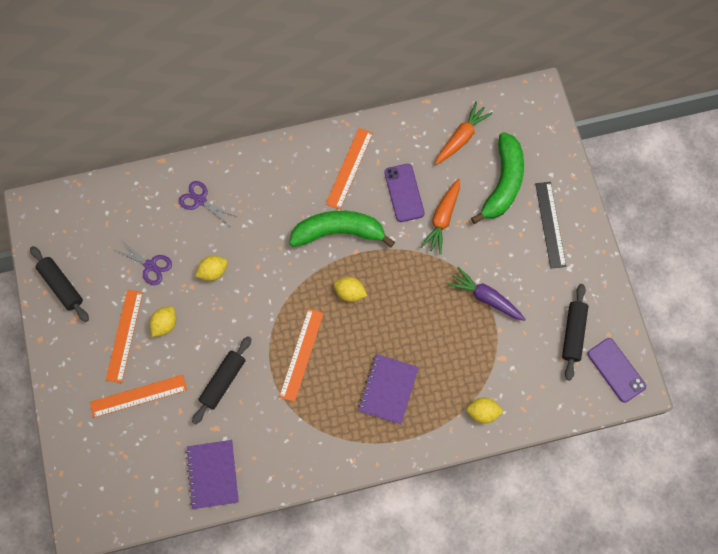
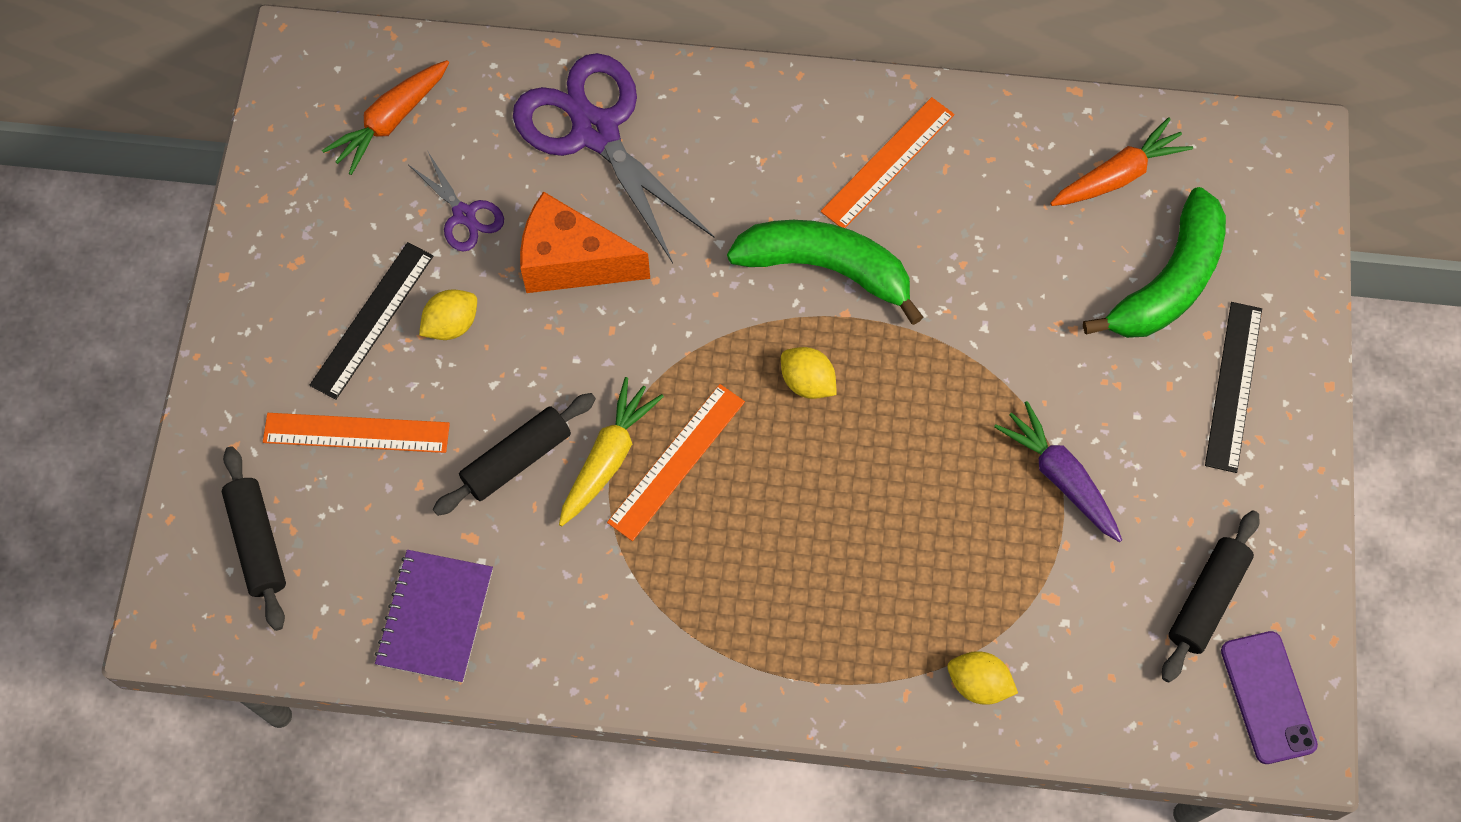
camera: 20 degrees right, 5 degrees down
black rolling pin [30,246,89,322] -> black rolling pin moved to [222,446,286,631]
orange ruler [106,290,143,383] -> black ruler [310,242,433,400]
purple scissors [179,181,237,225] -> purple scissors [513,53,715,263], size x2.11
yellow lemon [195,256,228,281] -> orange cheese [520,191,650,293]
purple notebook [358,354,419,424] -> none
purple phone [384,164,425,222] -> none
orange carrot [420,179,460,254] -> orange carrot moved to [322,60,449,175]
none -> yellow carrot [559,377,664,526]

